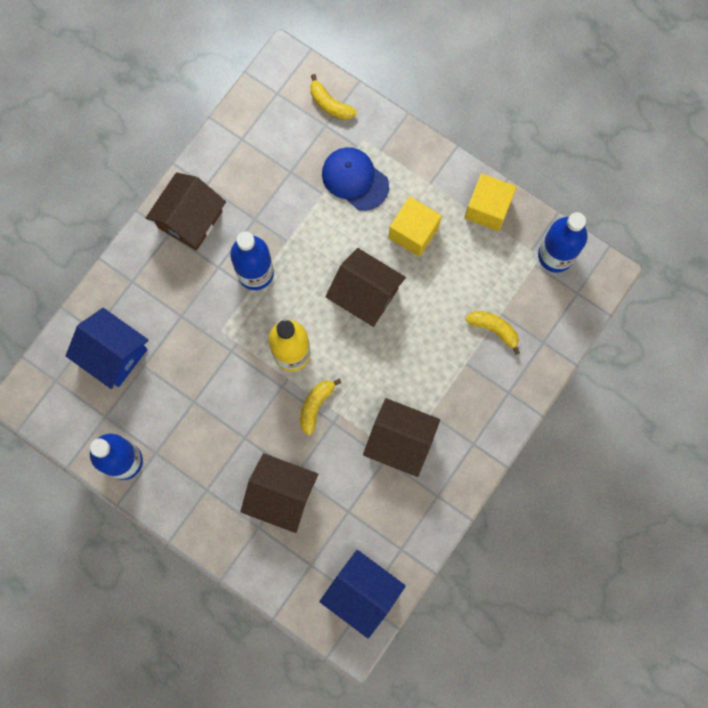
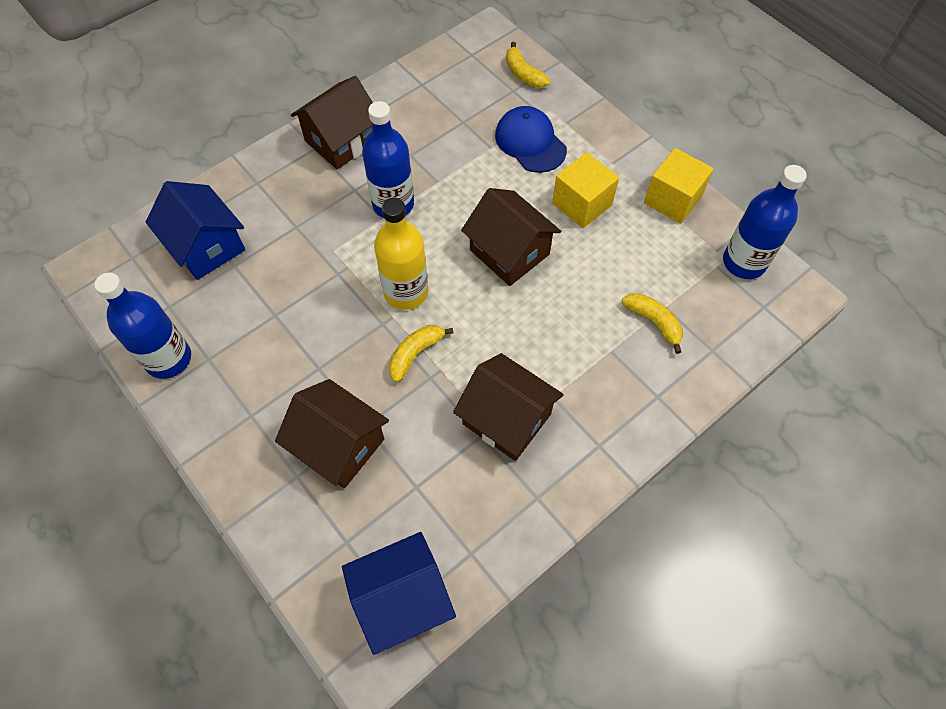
camera: 15 degrees right, 15 degrees down
blue house [320,550,406,638] -> blue house turned 75 degrees counterclockwise [342,532,456,655]

